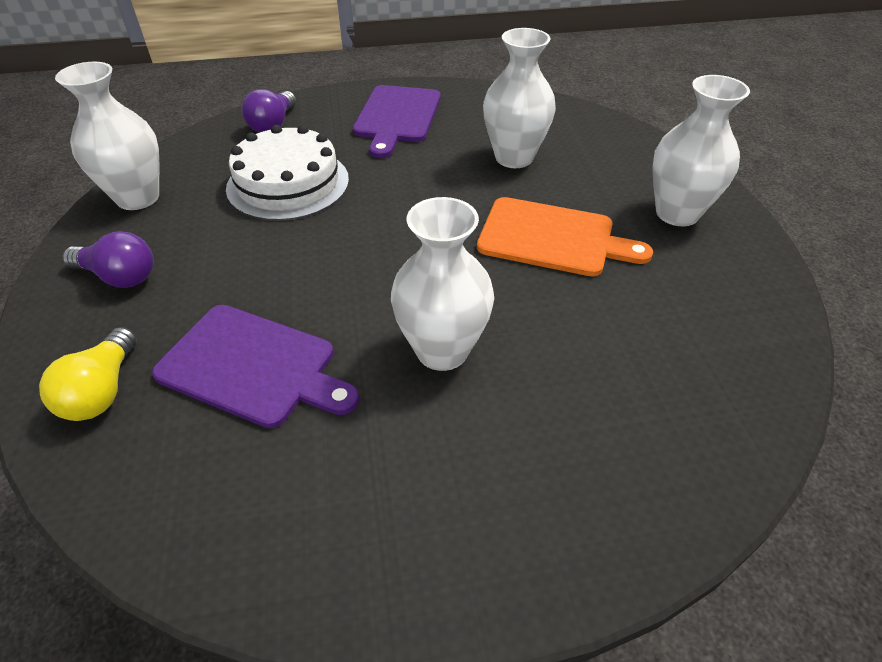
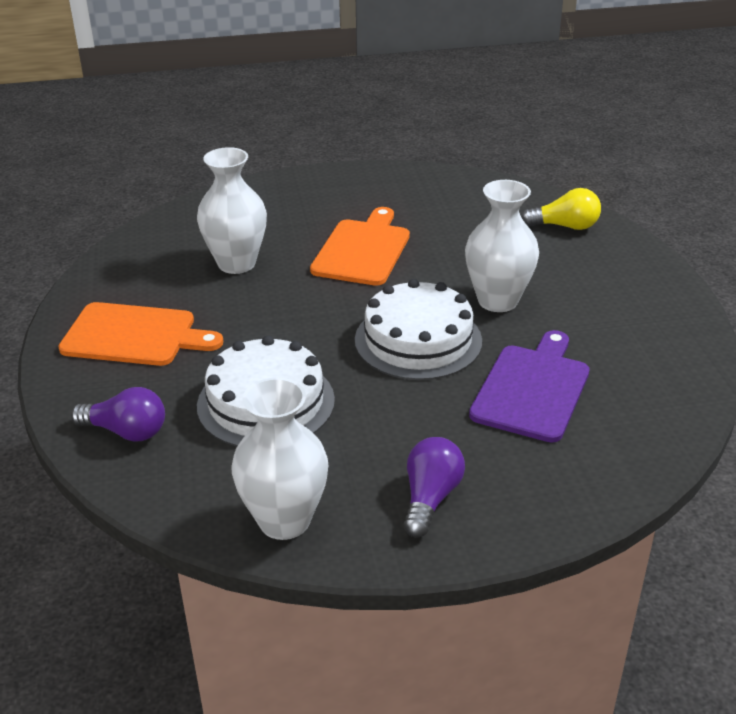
camera: 90 degrees left, 10 degrees down
yellow light bulb [39,327,137,421] -> yellow light bulb moved to [521,188,601,230]
purple cutting board [353,85,441,158] -> orange cutting board [58,302,223,366]
white vase [652,75,750,226] -> none
none -> white cake [355,279,482,380]

